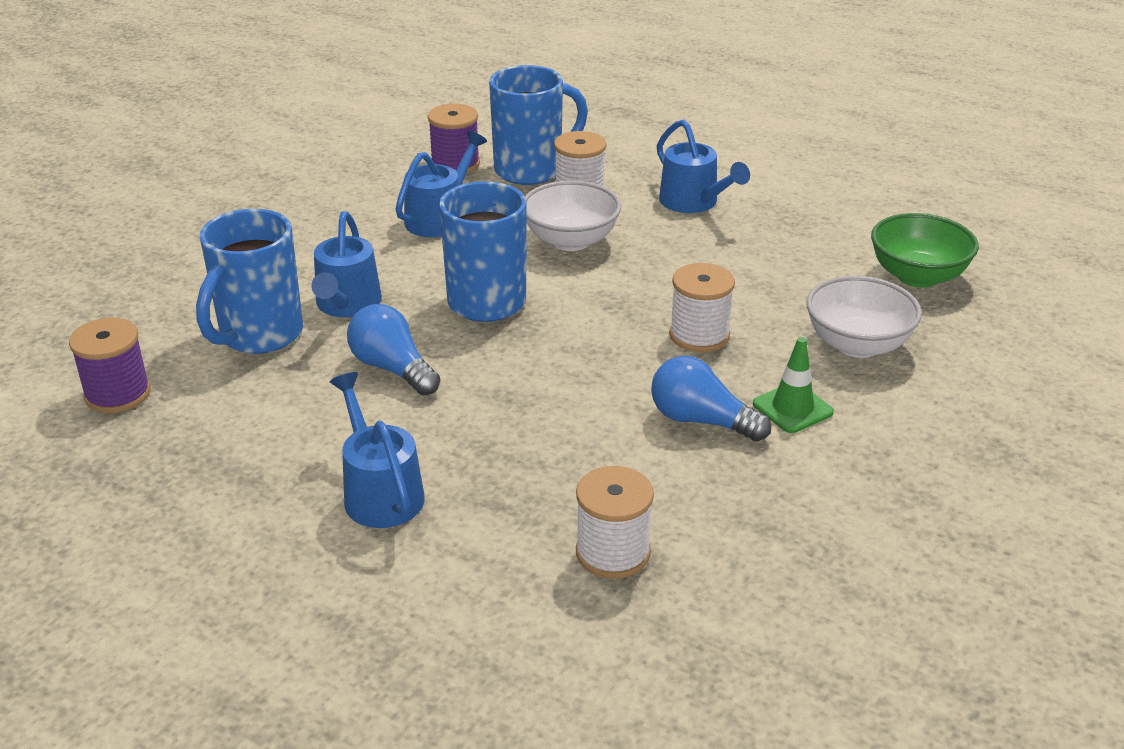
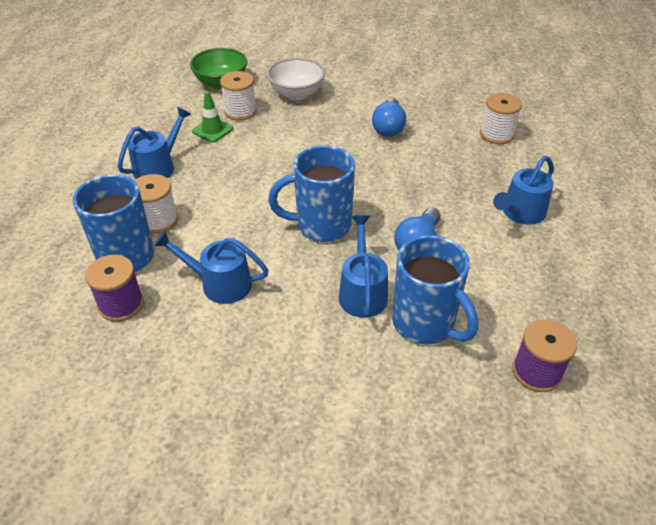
camera: 110 degrees left, 10 degrees up
blue mug [196,209,303,354] -> blue mug turned 45 degrees clockwise [392,235,478,344]
blue watering can [311,211,382,317] -> blue watering can turned 75 degrees counterclockwise [339,215,388,318]
white bowl [525,181,621,251] -> none
white spool [669,263,735,352] -> white spool moved to [220,71,257,121]
green traffic cone [753,337,834,433] -> green traffic cone moved to [192,91,234,143]

